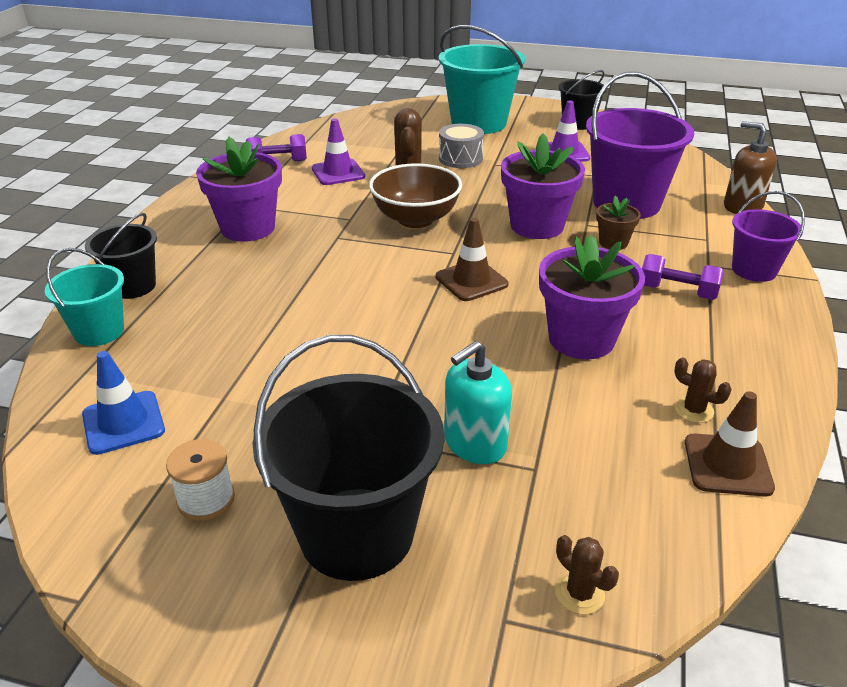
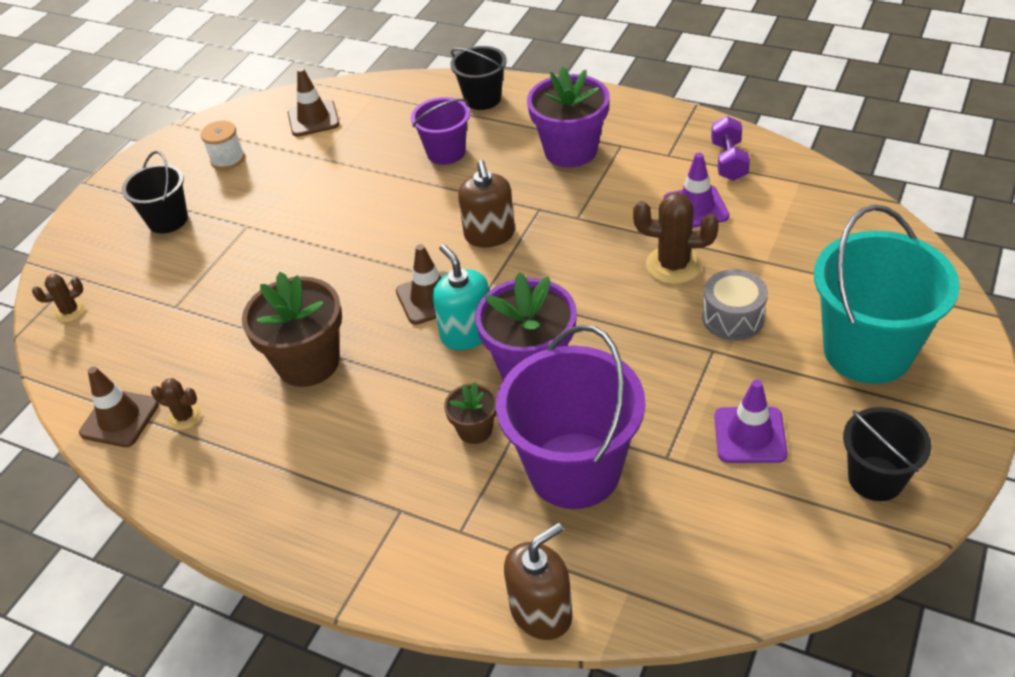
camera: 105 degrees right, 10 degrees up
turquoise bucket [45,248,124,346] -> none
blue traffic cone [82,351,165,455] -> brown traffic cone [288,68,340,137]
black bucket [252,335,445,581] -> black bucket [122,151,188,234], size x0.56
brown bowl [369,163,462,228] -> none
turquoise soap dispenser [444,341,512,464] -> turquoise soap dispenser moved to [433,244,489,350]
purple flower pot [539,235,645,359] -> brown flower pot [242,272,342,387]
purple dumbbell [642,254,724,300] -> none
brown cactus [674,357,732,423] -> brown cactus turned 60 degrees clockwise [151,378,202,430]
purple bucket [732,191,805,282] -> purple bucket moved to [411,97,470,165]
none -> brown soap dispenser [458,160,515,247]

